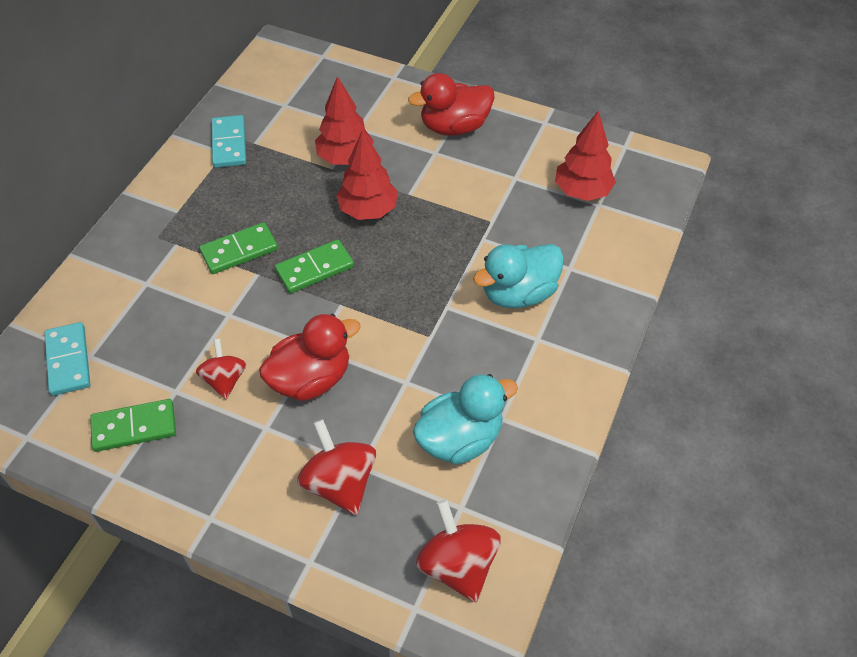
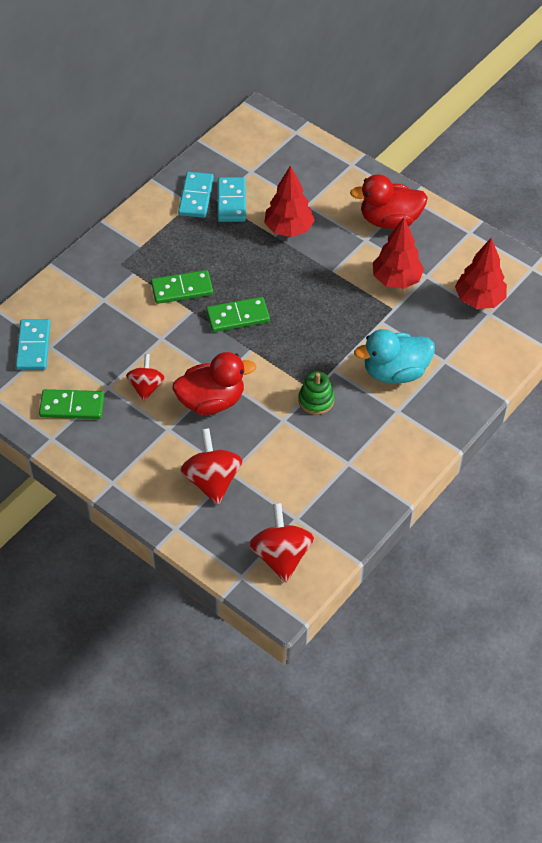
camera: 15 degrees right, 0 degrees up
red tree [336,130,398,220] -> red tree moved to [373,218,424,289]
turquoise duck [413,374,518,465] -> none
none -> turquoise domino [218,177,246,222]
none -> green stacking toy [298,371,334,415]

